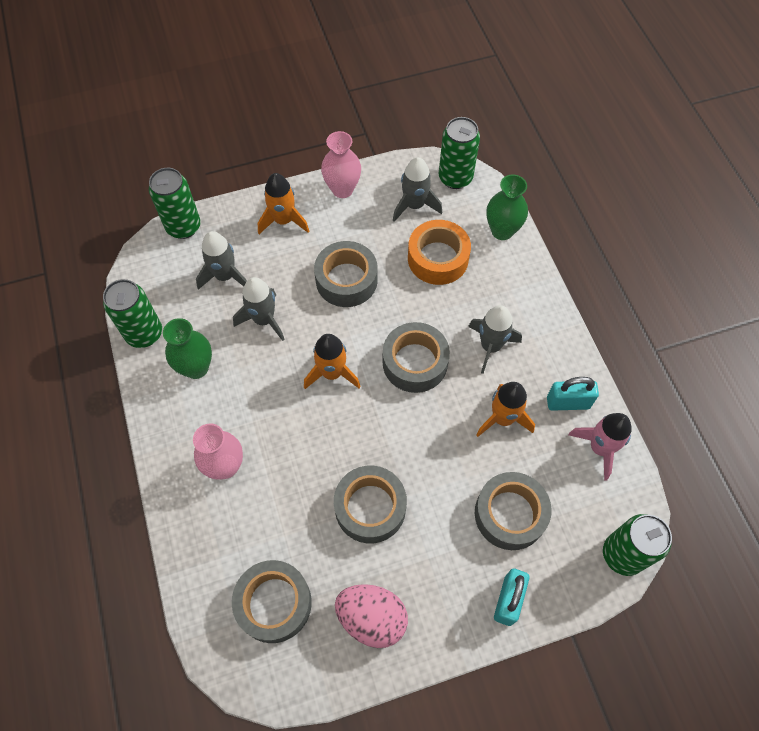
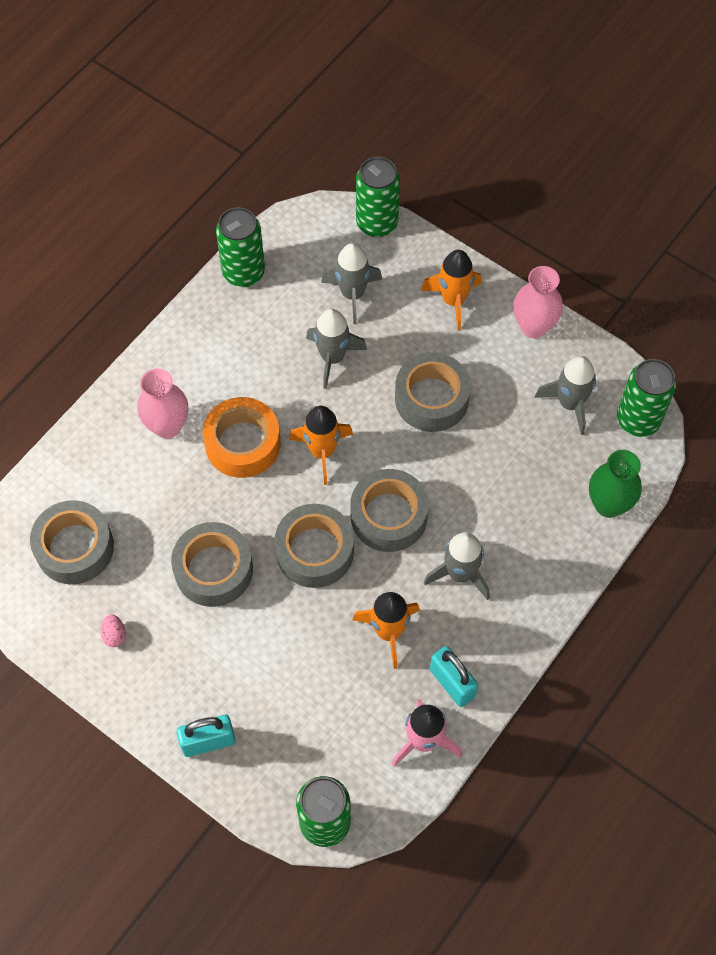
camera: 55 degrees right, 0 degrees up
green vase [163,318,212,379] -> none
pink egg [335,584,408,648] -> pink egg [100,615,126,647], size x0.42
orange tape [408,220,471,285] -> orange tape moved to [203,397,280,478]
grey tape [475,472,552,550] -> grey tape moved to [275,504,354,588]

